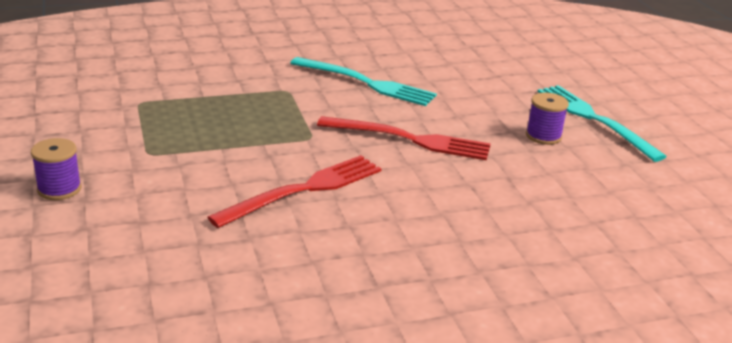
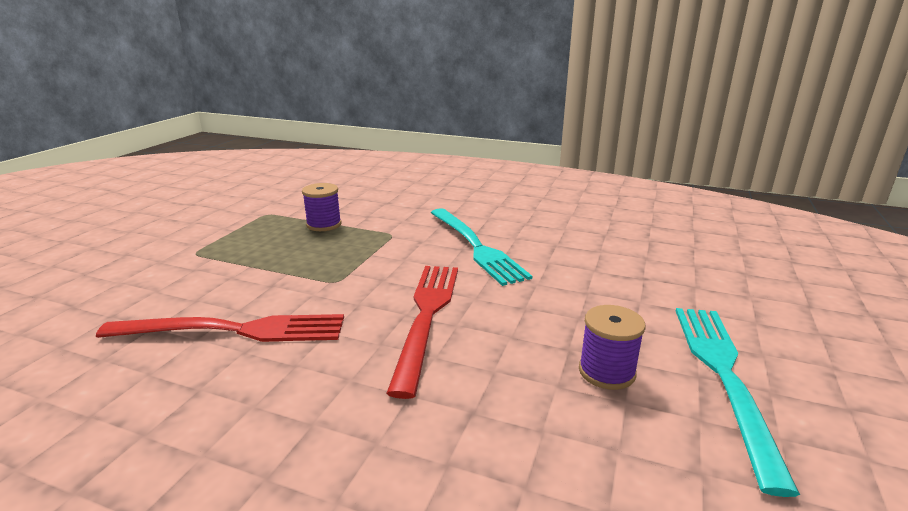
camera: 40 degrees right, 5 degrees down
purple spool [31,138,81,200] -> purple spool moved to [302,183,342,231]
red fork [317,116,491,160] -> red fork turned 135 degrees counterclockwise [386,266,458,399]

